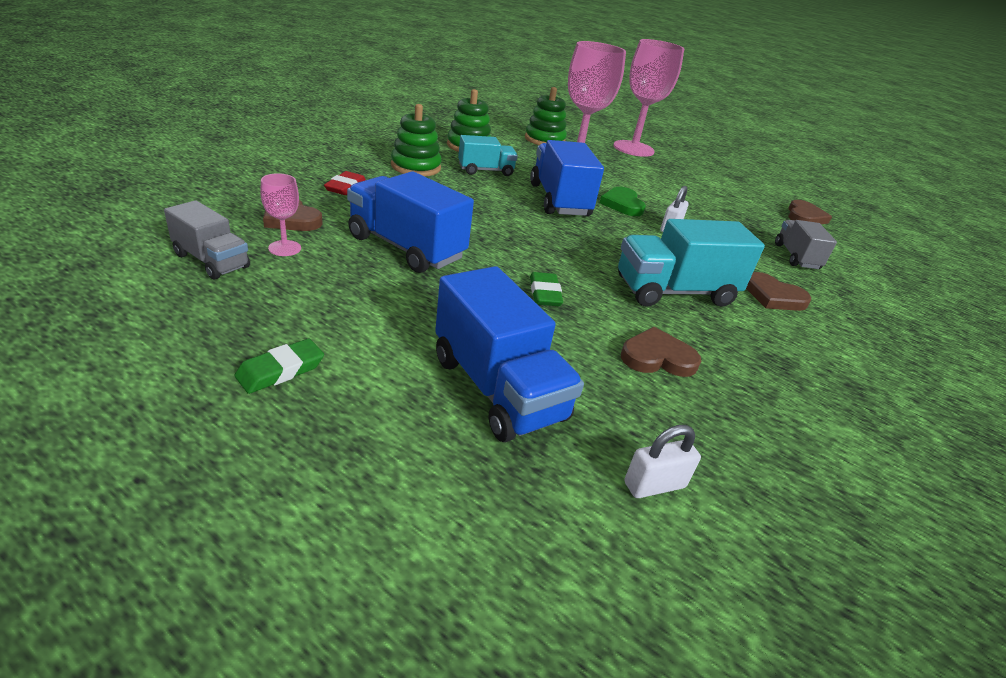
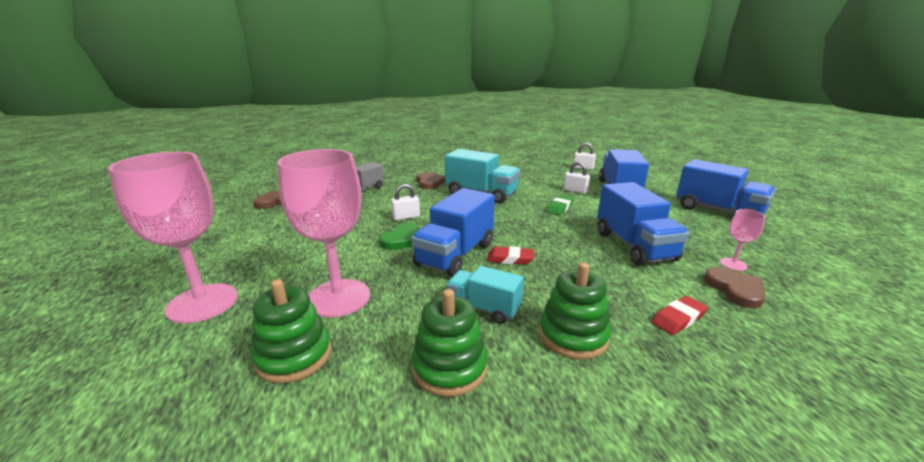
camera: 135 degrees left, 10 degrees down
grey truck [164,200,250,280] -> none
green eraser [234,338,324,394] -> blue truck [676,159,776,214]
brown heart [621,327,701,377] -> none
none -> red eraser [487,246,534,265]
none -> white padlock [563,161,590,194]

